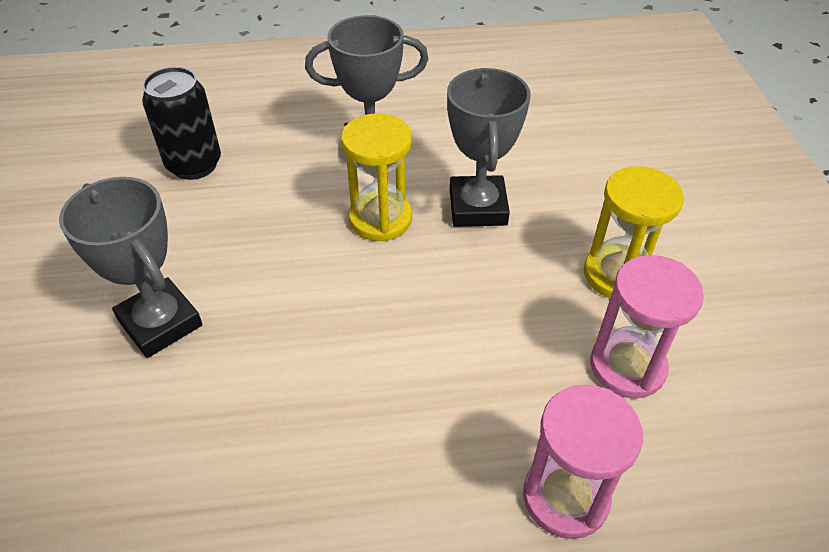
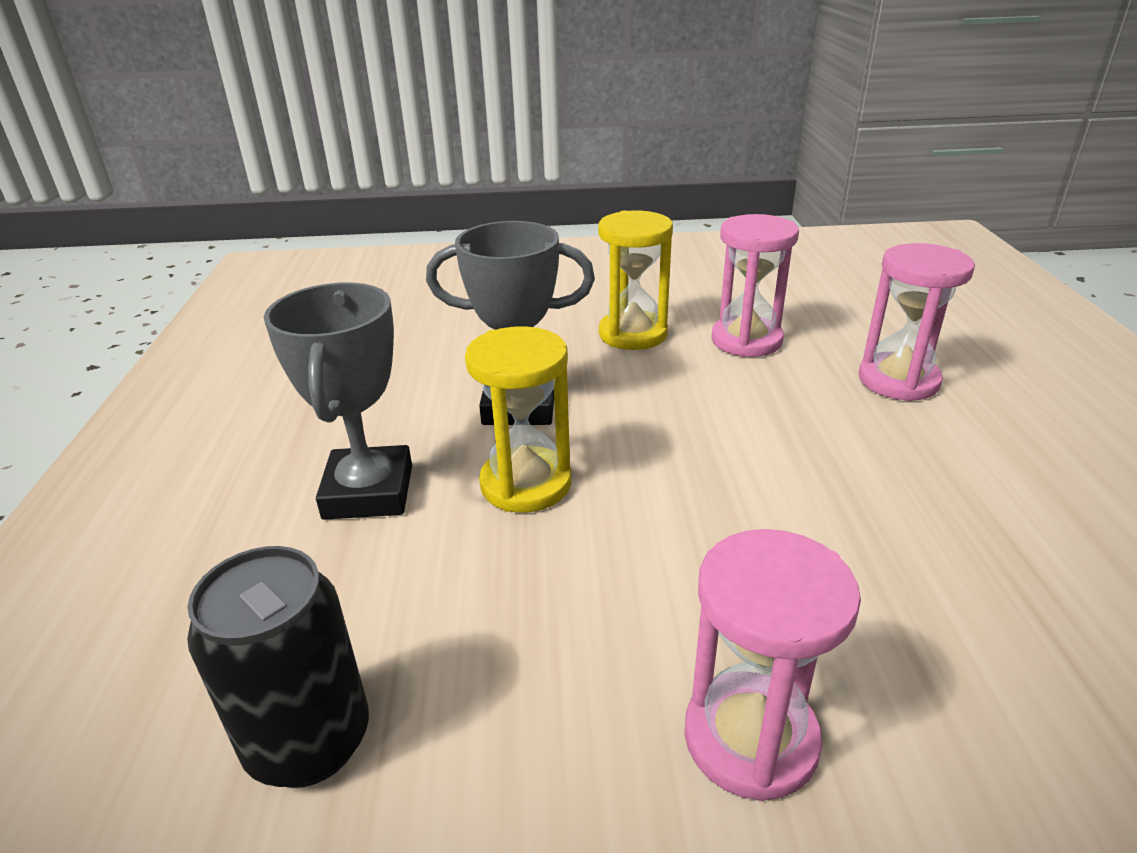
camera: 85 degrees left, 15 degrees down
grey trophy [59,177,203,358] -> pink hourglass [684,529,861,801]

